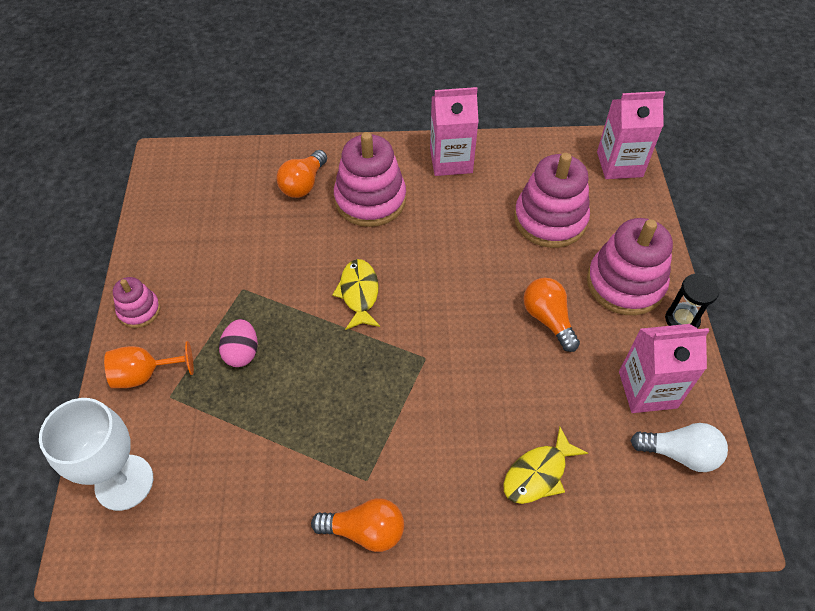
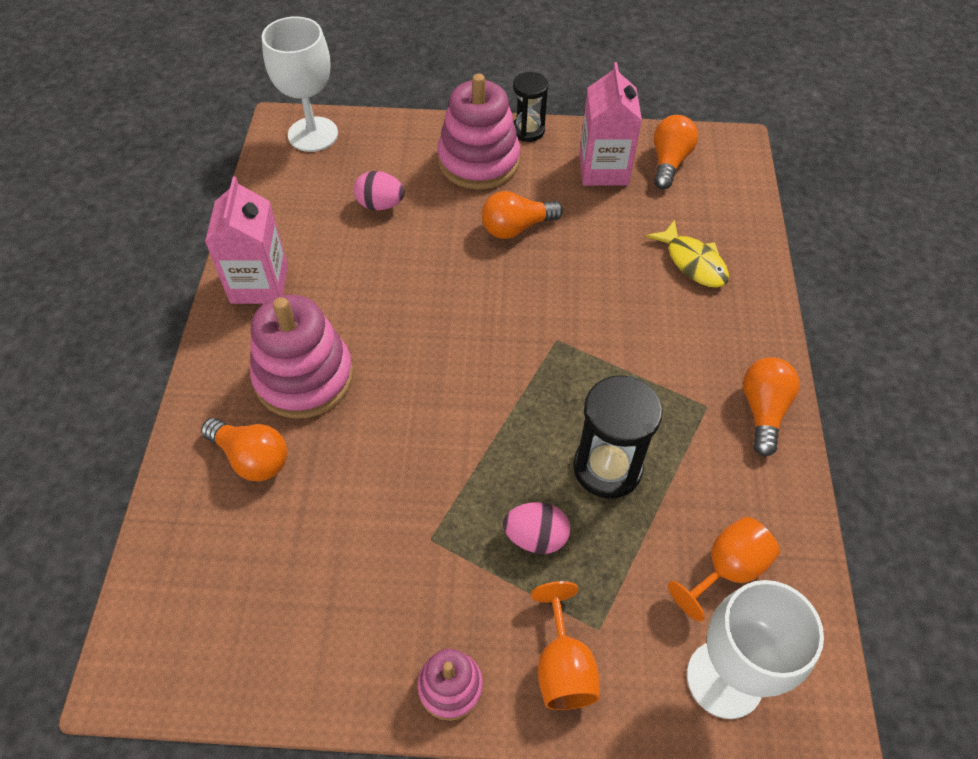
camera: 85 degrees left, 0 degrees up
yellow fish [332,259,380,330] -> none
pink stacking toy [514,153,590,248] -> pink egg [354,171,405,210]
pink carton [597,91,665,179] -> white goblet [262,16,338,152]
white light bulb [630,423,728,472] -> orange light bulb [654,115,698,189]
none -> black hourglass [573,375,663,499]
none -> orange goblet [668,517,780,622]

